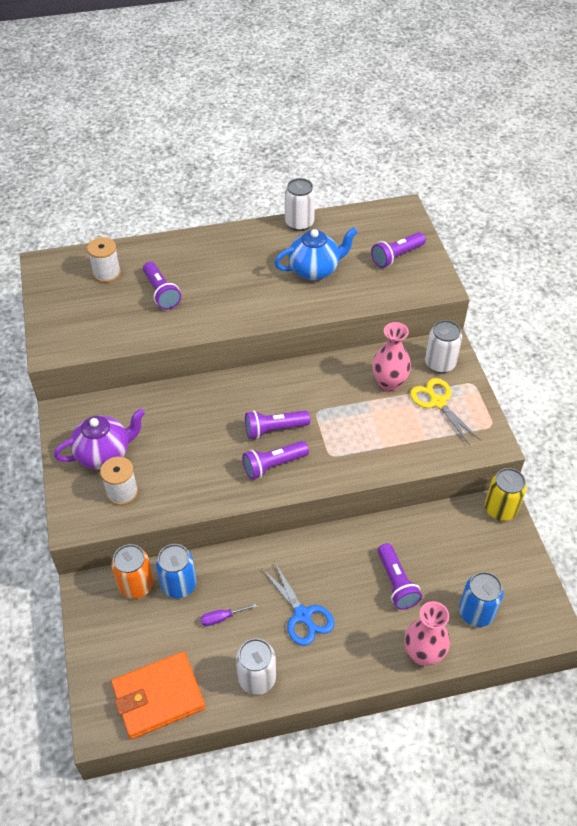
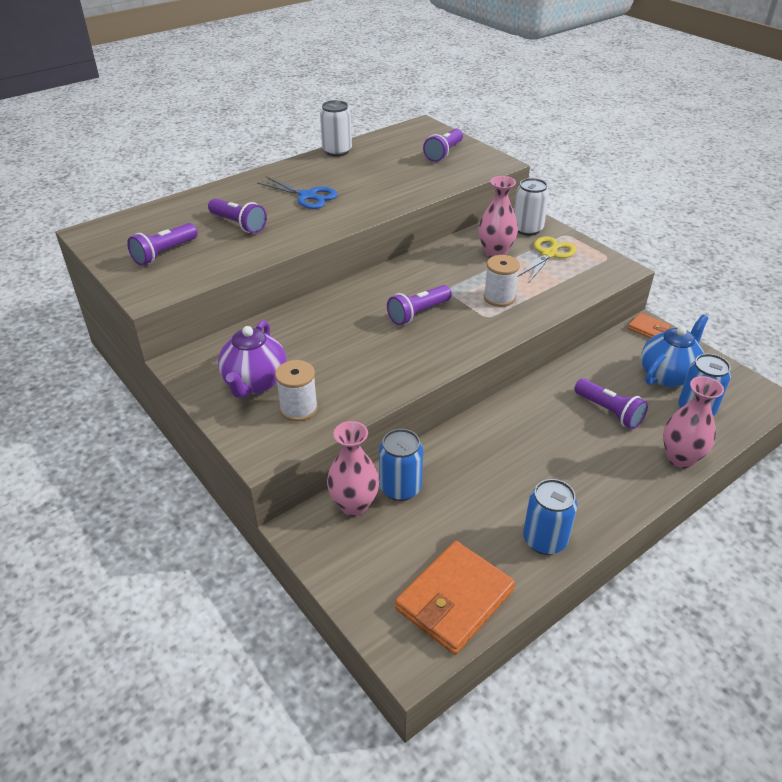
camera: 25 degrees left, 10 degrees down
purple teapot [54,409,145,470] -> purple teapot turned 150 degrees clockwise [218,320,287,398]
white spool [87,237,121,283] -> white spool moved to [484,255,520,307]
orange can [112,544,154,599] -> pink vase [327,421,379,516]
purple screwdriver [201,604,257,626] -> none
white can [236,638,276,695] -> blue can [523,479,577,555]
purple flashlight [242,441,309,480] -> purple flashlight moved to [127,223,198,266]
blue scissors [262,561,334,646] -> blue scissors moved to [257,177,338,209]
blue teapot [274,227,358,280] -> blue teapot moved to [641,315,709,387]
yellow scissors [410,378,480,445] -> yellow scissors turned 90 degrees clockwise [518,236,576,284]
yellow can [485,468,527,521] -> orange wallet [628,313,670,338]

